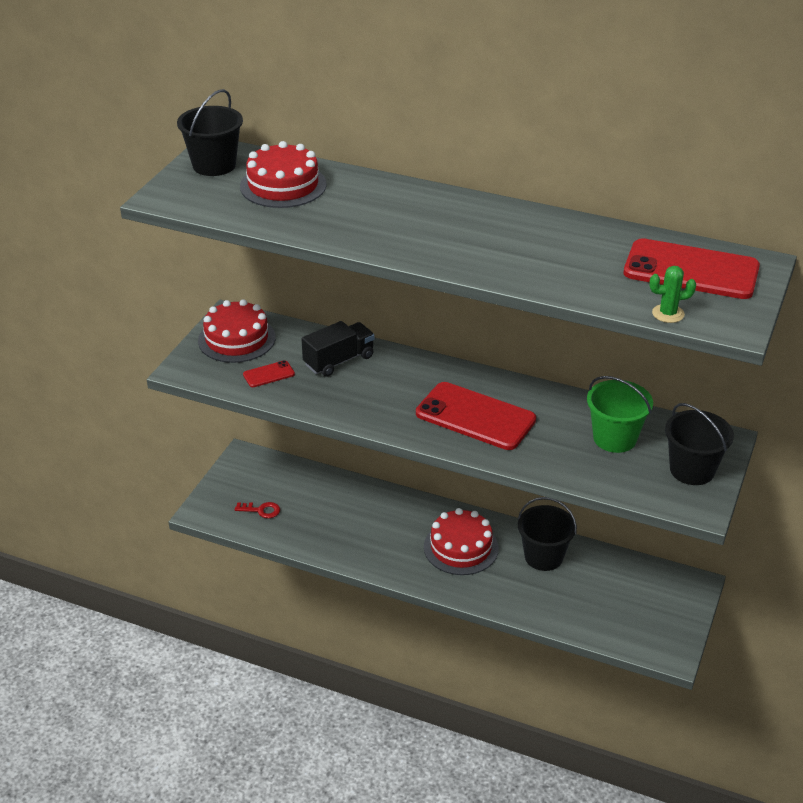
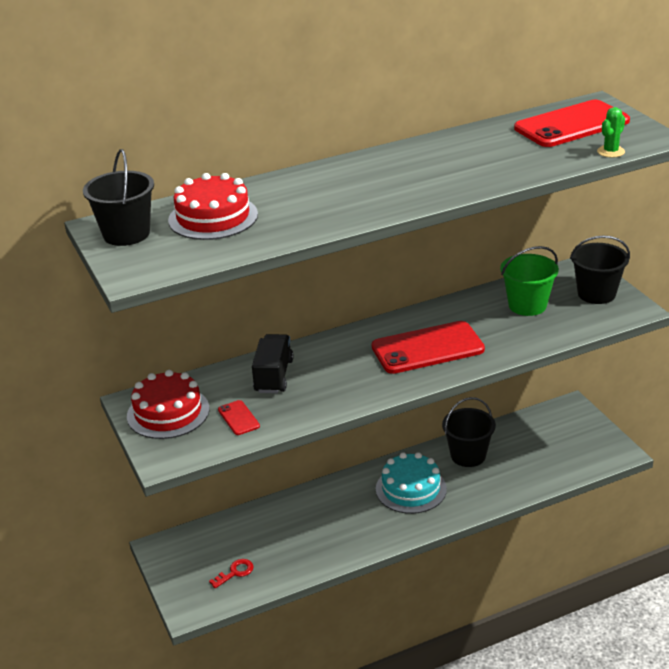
camera: 45 degrees left, 5 degrees down
red phone [243,360,295,387] -> red phone turned 45 degrees counterclockwise [218,400,260,435]
red cake [424,508,499,575] -> turquoise cake [376,452,447,514]

